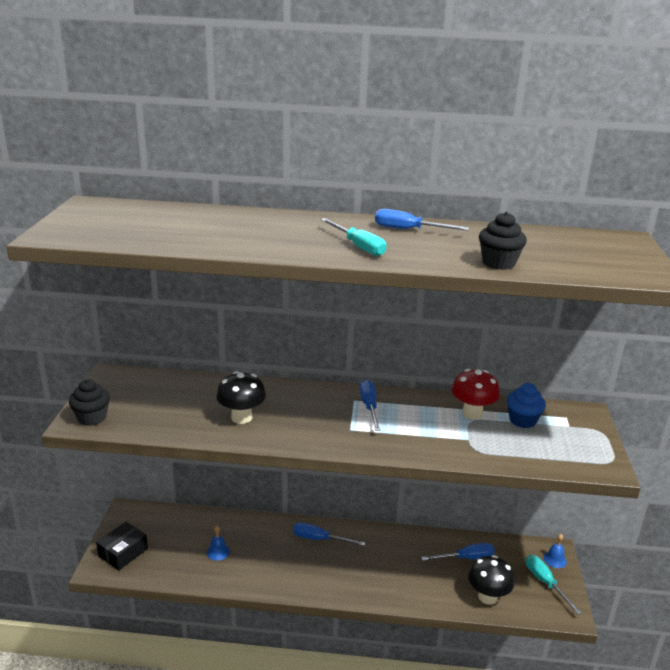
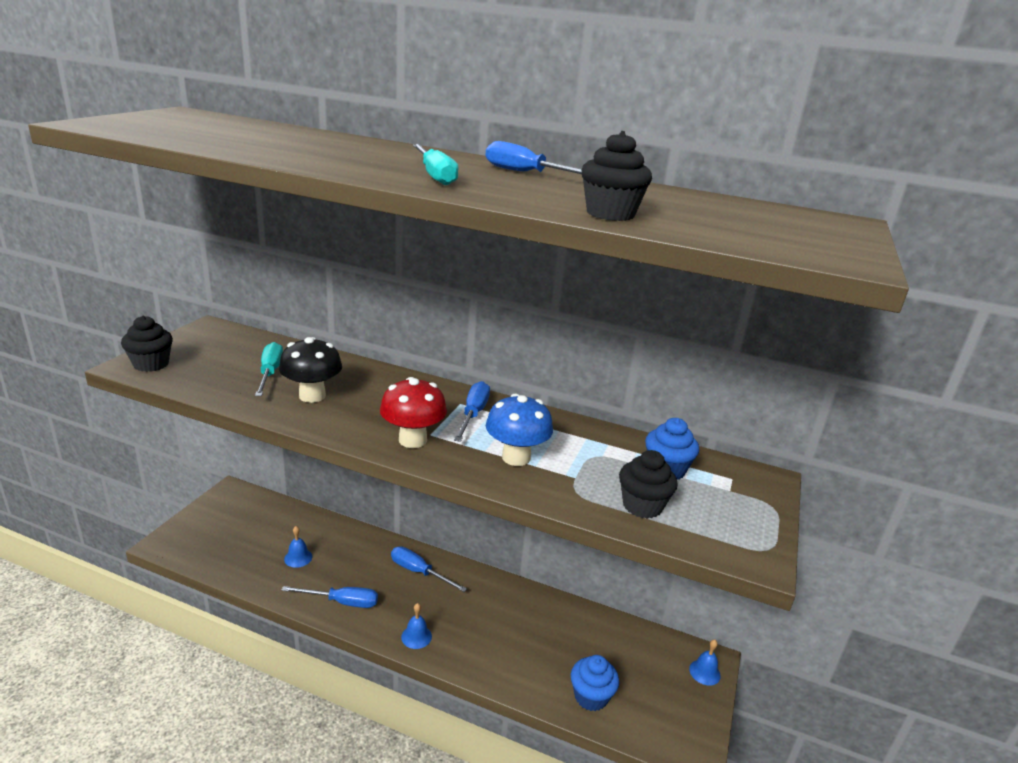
camera: 15 degrees right, 0 degrees up
black box [96,522,148,571] -> none
blue screwdriver [421,543,495,561] -> blue screwdriver moved to [281,586,378,608]
red mushroom [452,369,500,419] -> red mushroom moved to [380,377,447,448]
black mushroom [468,555,514,605] -> blue cupcake [571,655,619,711]
turquoise screwdriver [526,555,581,615] -> turquoise screwdriver moved to [255,342,283,396]
none -> blue bell [401,603,432,649]
none -> blue mushroom [486,394,553,466]
none -> black cupcake [619,450,678,519]

